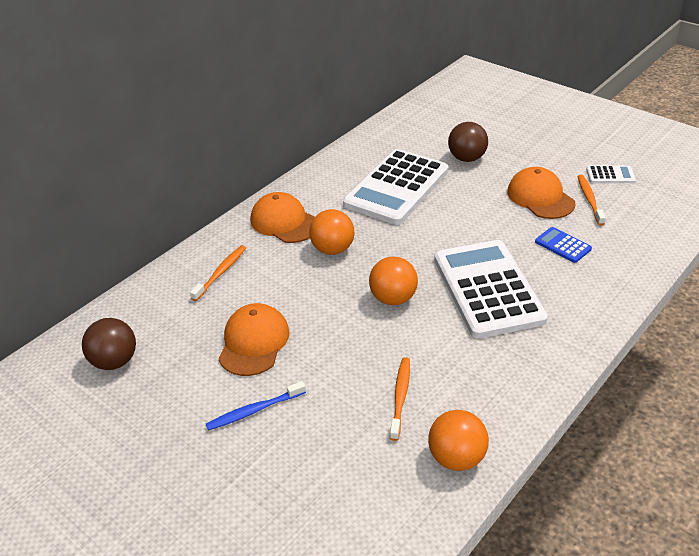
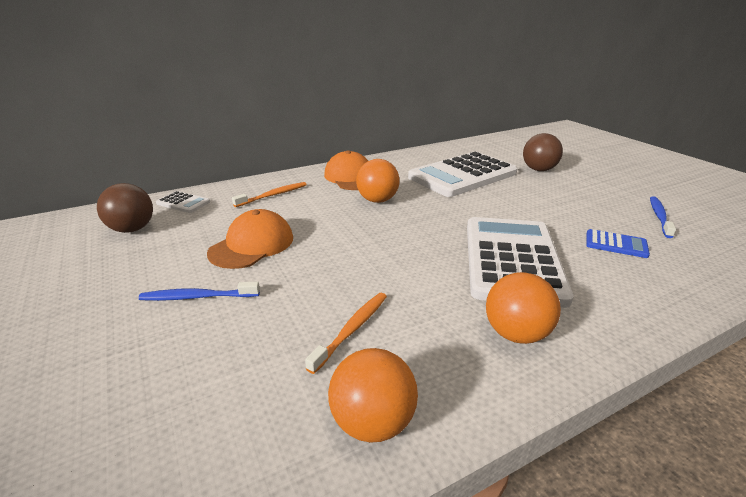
camera: 20 degrees right, 10 degrees down
orange ball [369,256,418,305] -> orange ball moved to [486,272,561,344]
orange cap [507,167,576,219] -> none
blue calculator [535,227,592,263] -> blue calculator turned 135 degrees clockwise [586,229,650,258]
orange toothbrush [577,175,606,225] -> blue toothbrush [650,196,676,238]
white calculator [586,165,636,183] -> white calculator moved to [156,191,210,213]

